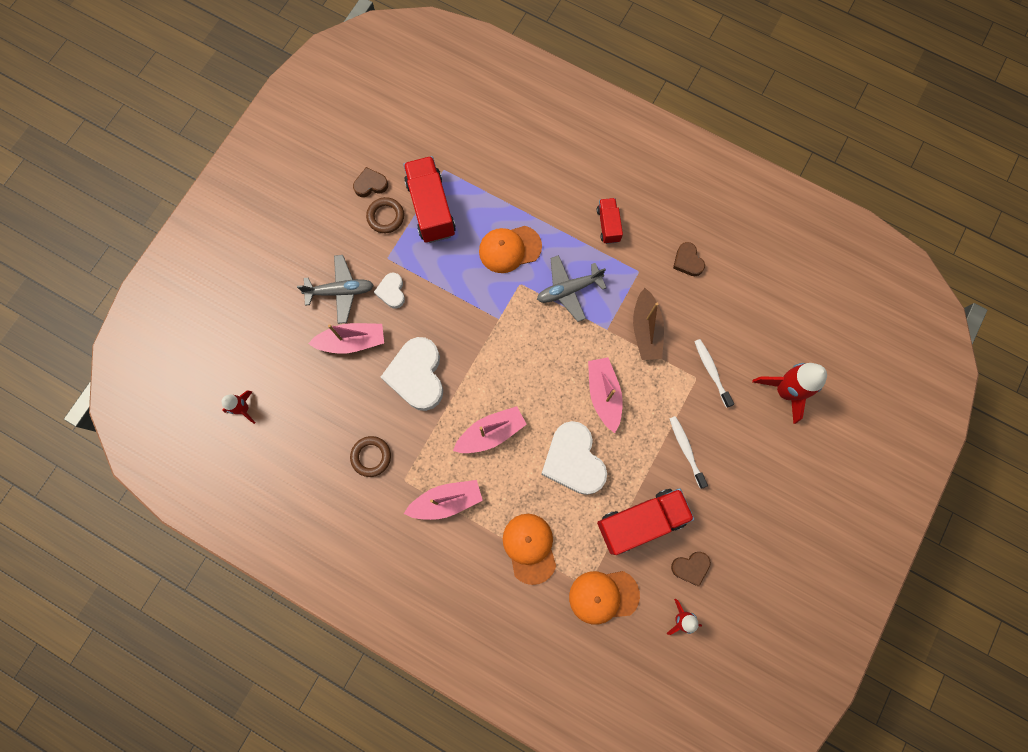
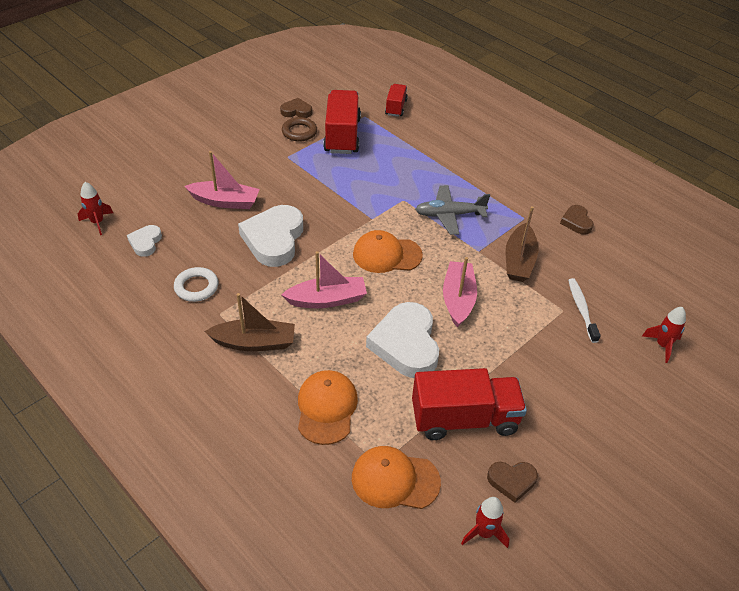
camera: 15 degrees right, 30 degrees down
grey plane [297,255,374,324] -> none
brown ring [350,436,391,477] -> white ring [174,267,218,302]
white heart [374,273,405,309] -> white heart moved to [127,225,162,257]
pink boat [404,480,483,520] -> brown boat [204,293,295,351]
orange cap [479,226,542,273] -> orange cap moved to [353,230,423,273]
red truck [597,198,623,244] -> red truck moved to [385,84,408,117]
white toothbrush [670,416,708,489] -> none
red rocket [752,363,827,424] -> red rocket [642,307,686,363], size x0.56

